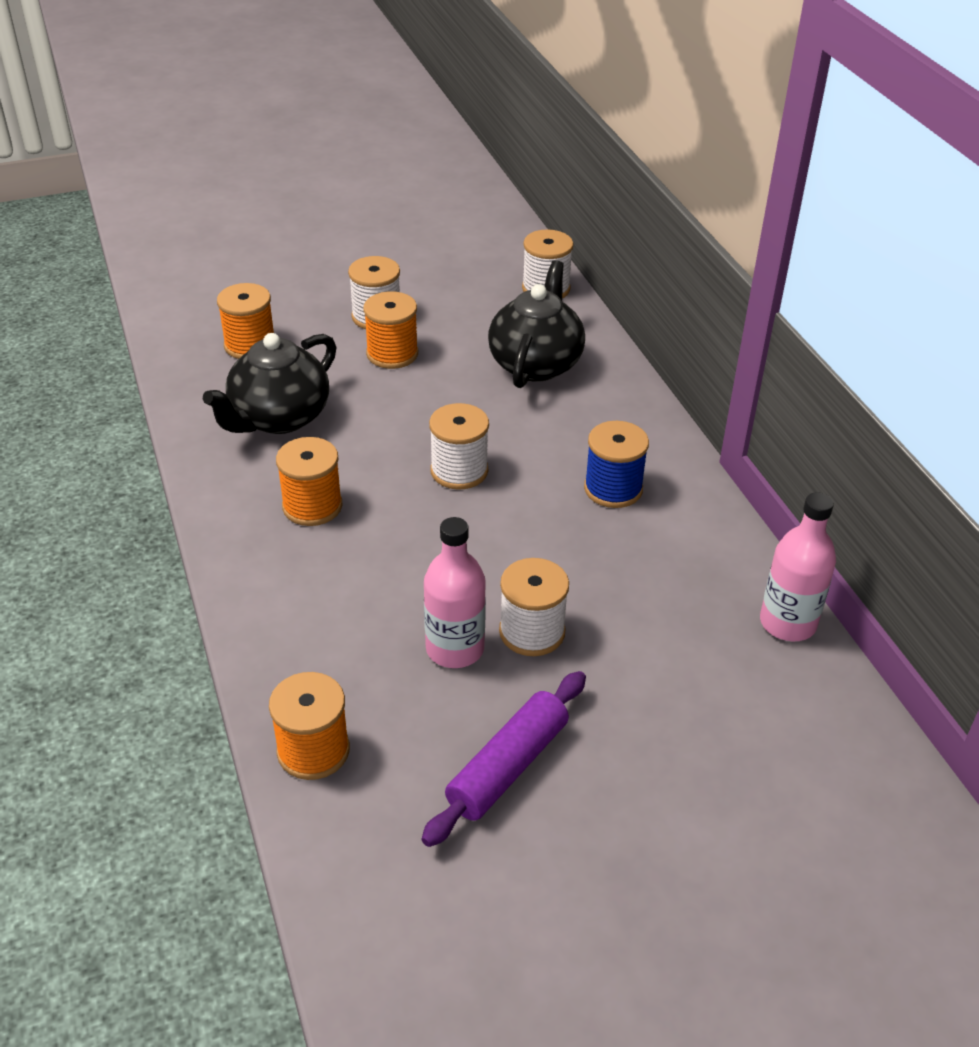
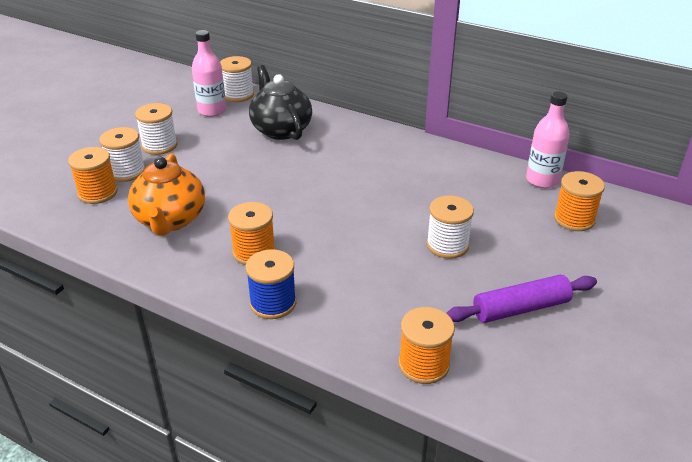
camera: 40 degrees left, 5 degrees down
black teapot [203,333,337,434] -> orange teapot [128,153,205,236]
orange spool [363,291,418,369] -> orange spool moved to [554,171,605,231]
purple rolling pin [421,671,586,847] -> purple rolling pin turned 75 degrees clockwise [446,275,597,323]
pink bottle [424,517,486,668] -> pink bottle moved to [192,30,226,117]
white spool [429,403,489,489] -> white spool moved to [100,127,146,182]
blue spool [584,421,649,508] -> blue spool moved to [246,249,296,319]

